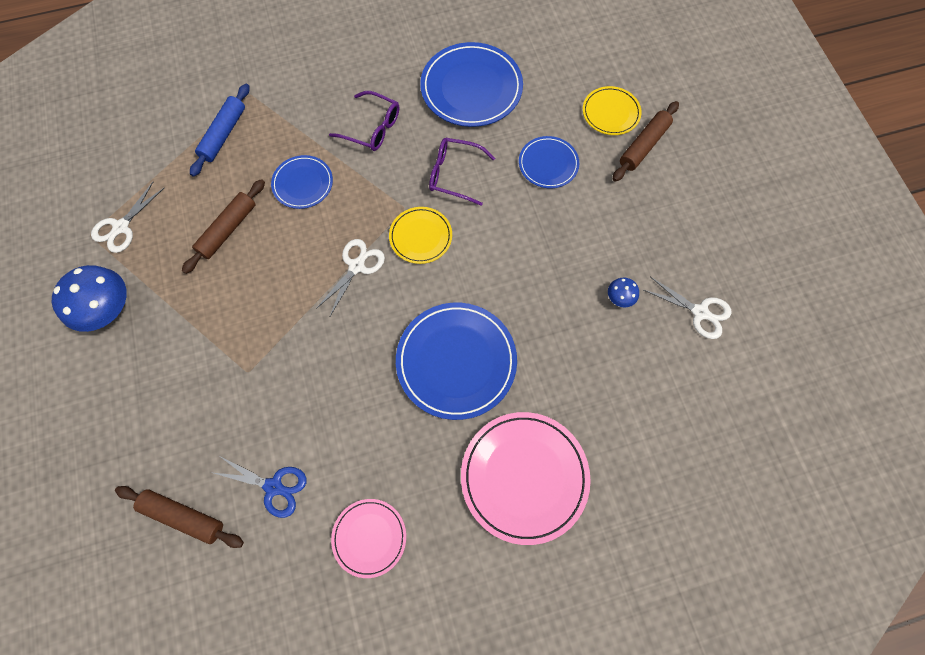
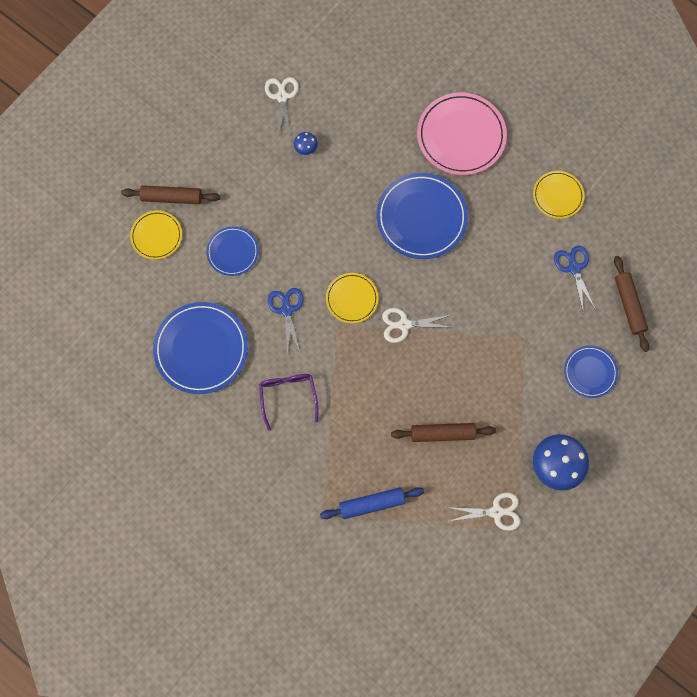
camera: 125 degrees left, 5 degrees up
blue plate [271,155,333,209] -> blue plate moved to [564,346,618,398]
pink plate [331,499,406,578] -> yellow plate [533,171,585,219]
purple glasses [429,138,495,206] -> blue scissors [268,288,303,357]

